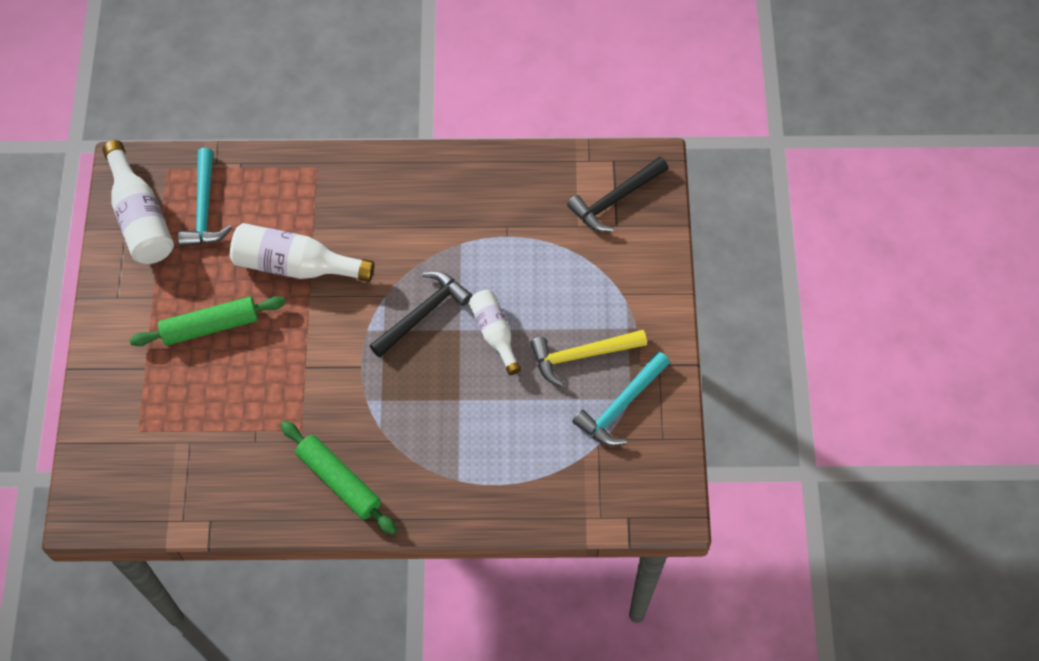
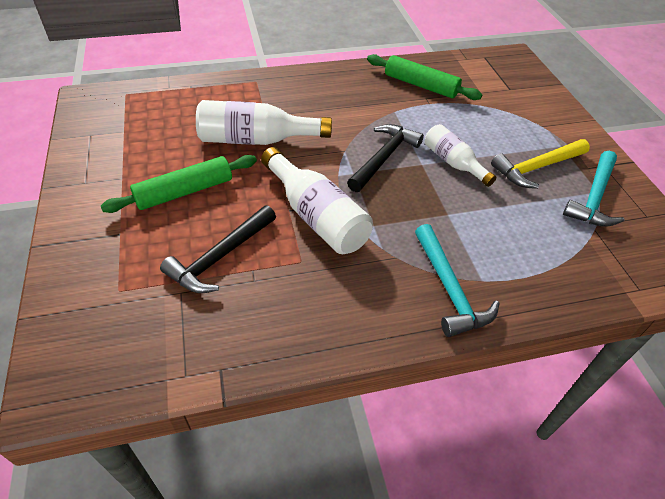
camera: 15 degrees left, 15 degrees down
white bottle [103,140,174,264] -> white bottle moved to [261,147,373,254]
turquoise hammer [178,148,232,247] -> turquoise hammer moved to [415,224,500,337]
green rolling pin [281,421,397,535] -> green rolling pin moved to [367,54,482,100]
black hammer [567,157,668,232] -> black hammer moved to [160,205,276,293]

